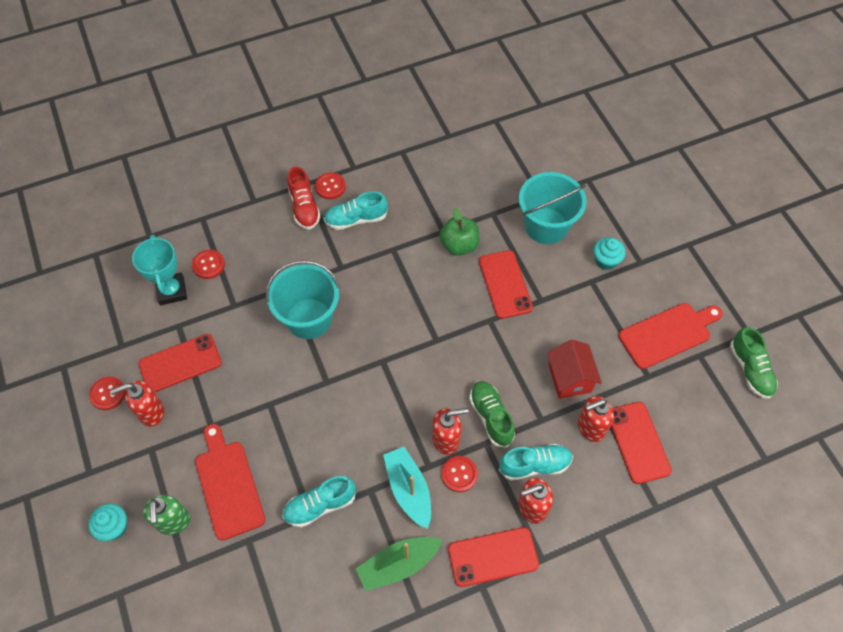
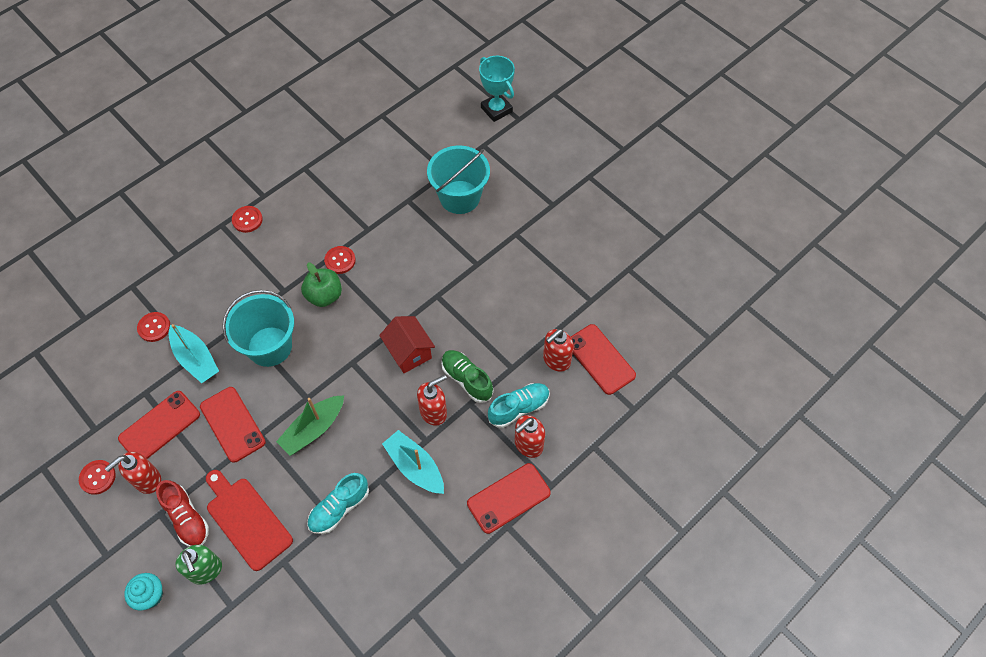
camera: 20 degrees left, 0 degrees up
turquoise trophy [132,235,187,305] -> turquoise trophy moved to [479,56,515,122]
red shoe [287,166,321,230] -> red shoe moved to [156,480,209,547]
turquoise shoe [324,191,388,230] -> none
green boat [356,537,443,591] -> green boat moved to [276,395,344,456]
green apple [439,208,480,255] -> green apple moved to [301,263,342,307]
red button [441,456,478,492] -> red button moved to [324,246,356,274]
red phone [479,250,533,319] -> red phone moved to [200,387,266,463]
red house [547,340,602,399] -> red house moved to [379,316,435,373]
turquoise cupcake [594,237,626,270] -> none
red cutting board [618,303,723,369] -> none
green shoe [730,327,778,399] -> none
none -> turquoise boat [168,324,219,383]

